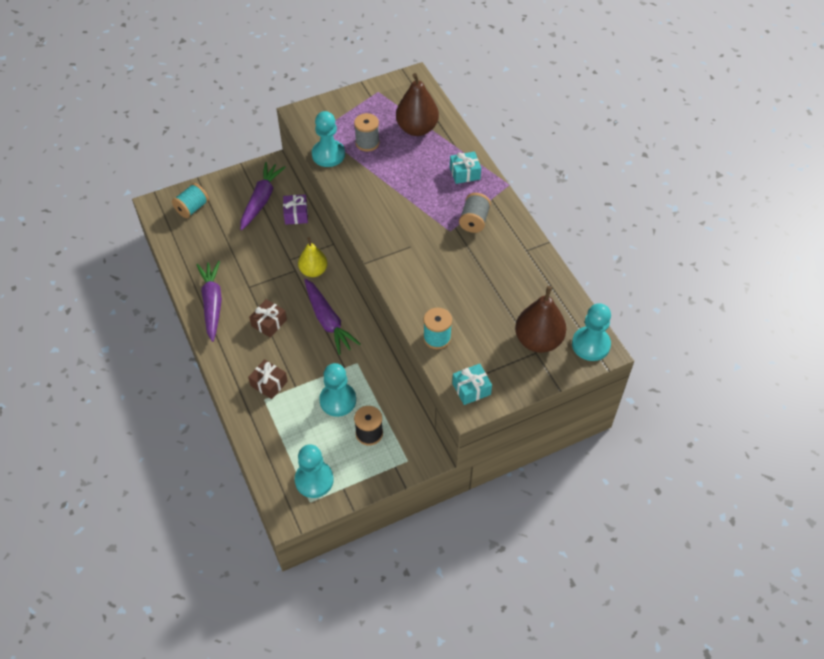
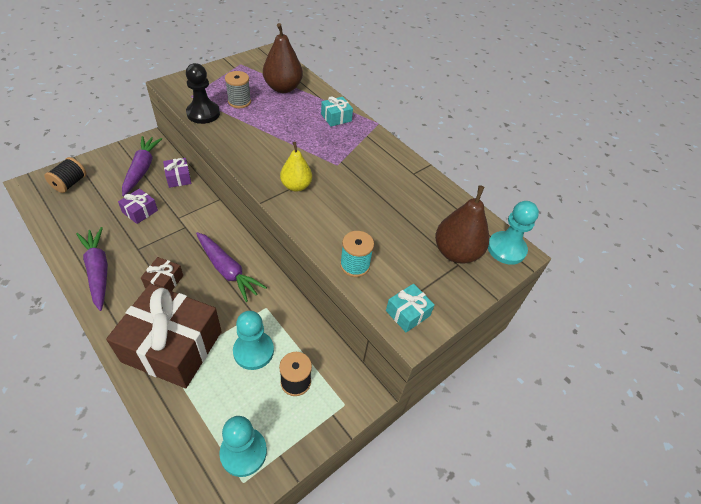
camera: 20 degrees left, 5 degrees down
turquoise spool [172,183,209,218] -> black spool [44,157,86,193]
brown gift [248,359,288,399] -> brown gift [106,284,222,388], size x2.37
yellow pear [298,237,328,277] -> yellow pear moved to [280,142,312,192]
turquoise pawn [312,111,345,167] -> black pawn [186,63,220,124]
grey spool [459,193,491,233] -> none
none -> purple gift [118,188,158,224]

